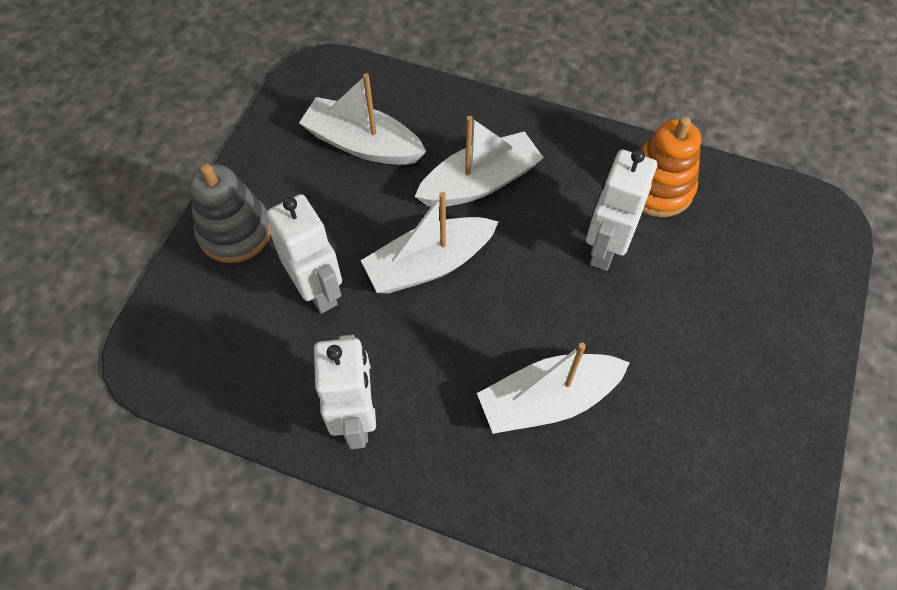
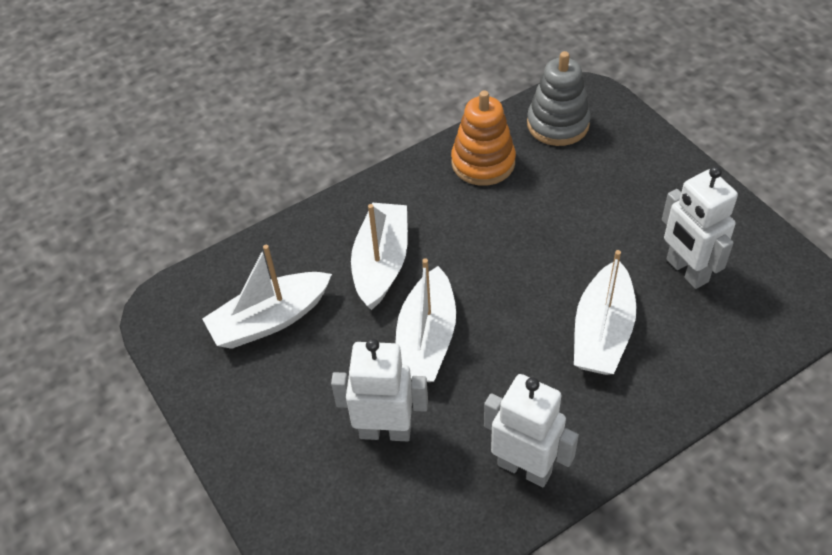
camera: 50 degrees left, 10 degrees down
grey stacking toy [190,163,272,263] -> grey stacking toy moved to [527,51,591,146]
white robot [586,149,657,271] -> white robot moved to [662,166,738,289]

